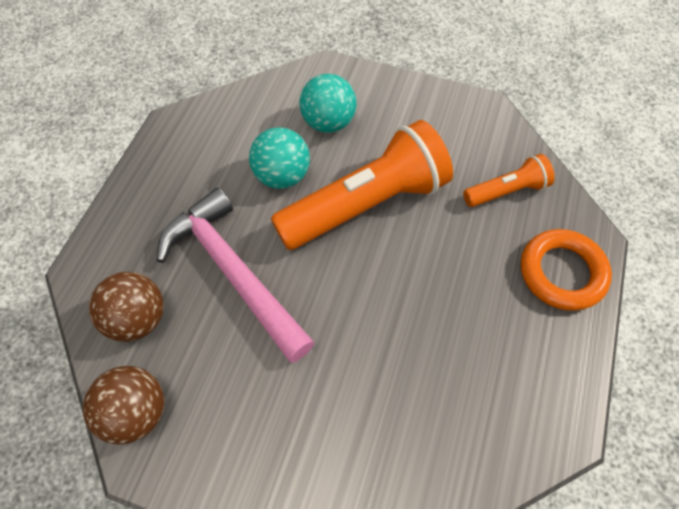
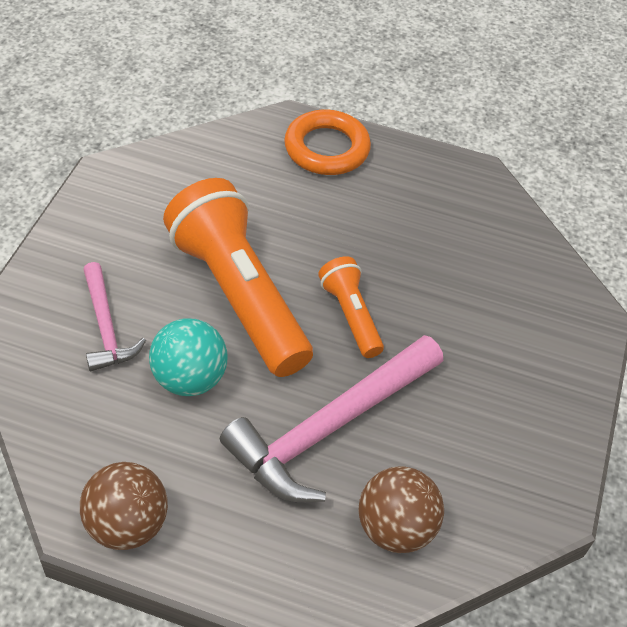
camera: 95 degrees left, 10 degrees down
brown ball [83,366,164,444] -> brown ball moved to [80,462,168,550]
turquoise ball [300,74,356,133] -> pink hammer [83,262,146,371]
orange flashlight [463,154,555,207] -> orange flashlight moved to [318,256,384,358]

